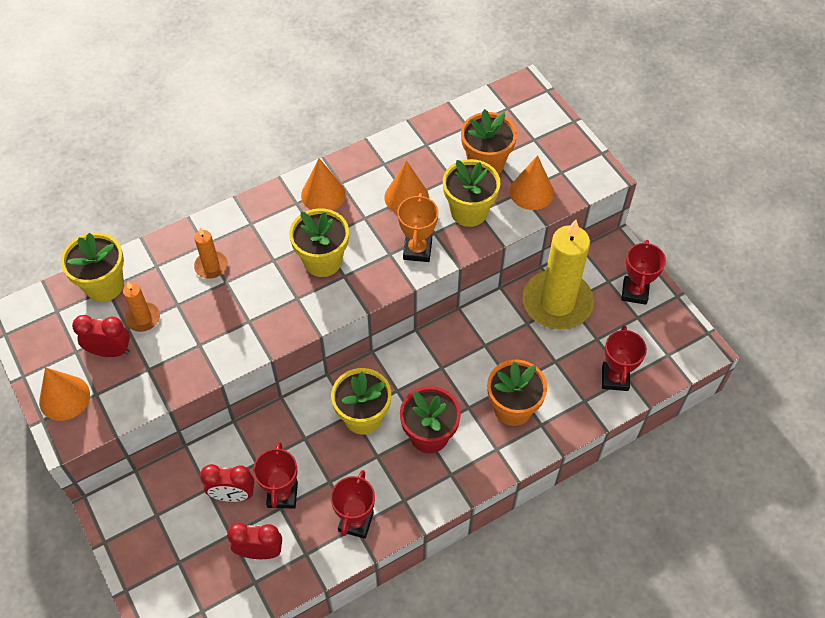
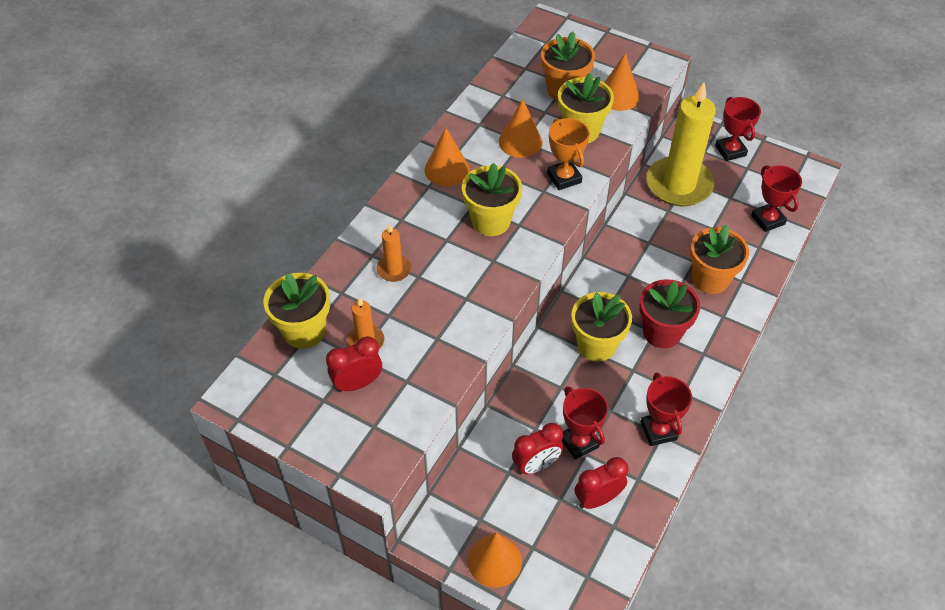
camera: 30 degrees left, 5 degrees down
orange cone [39,367,90,421] -> orange cone moved to [468,532,522,588]

